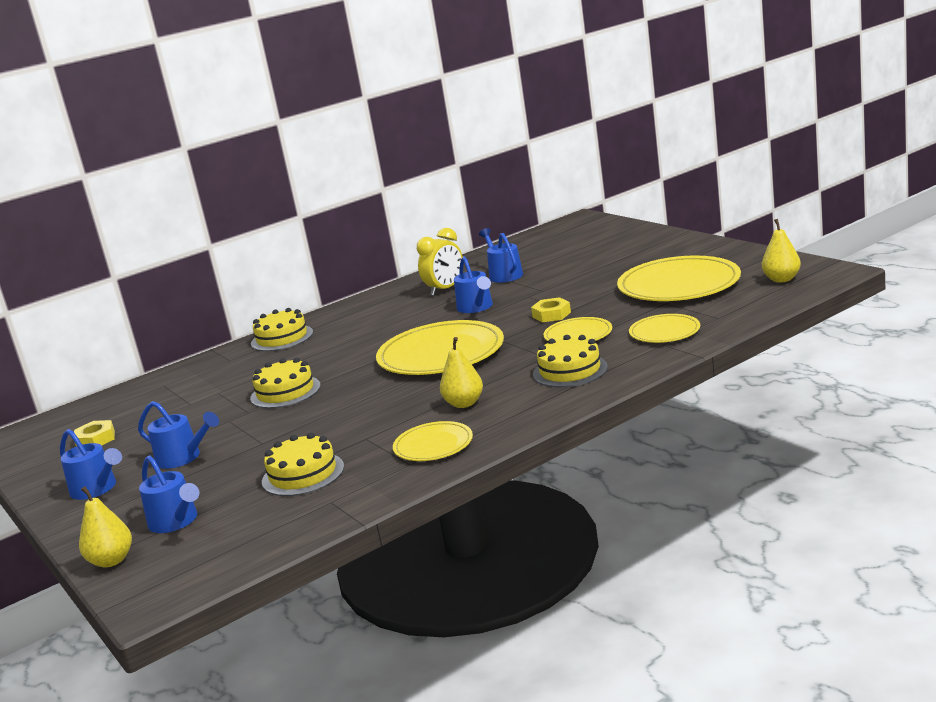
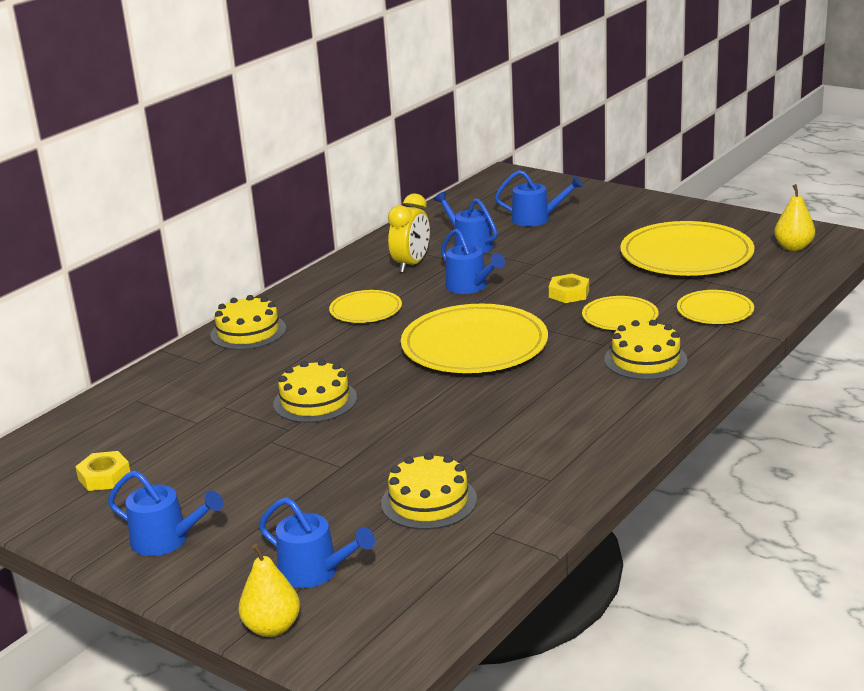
camera: 20 degrees left, 5 degrees up
blue watering can [138,401,219,469] -> blue watering can moved to [495,170,583,227]
yellow plate [393,421,473,461] -> yellow plate moved to [329,290,402,323]
yellow pear [440,337,483,408] -> none

